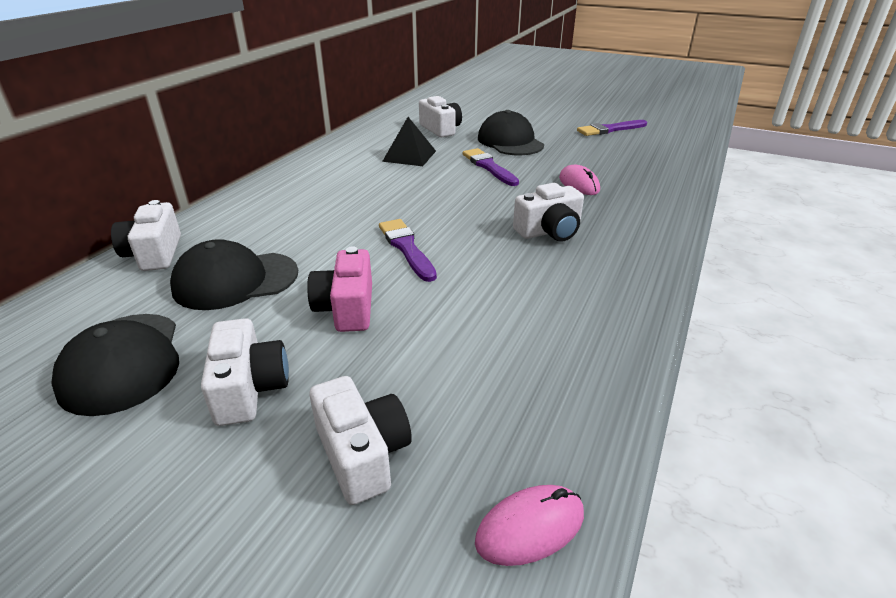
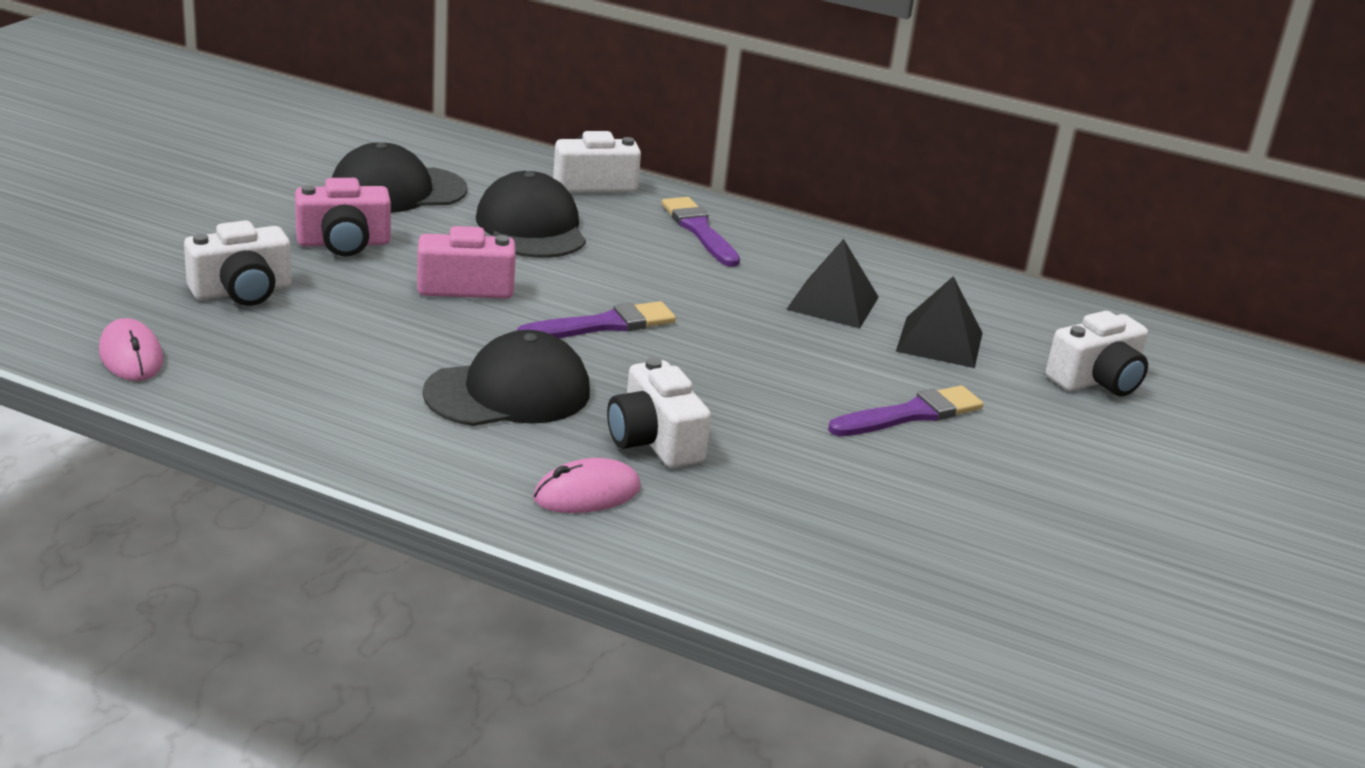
camera: 85 degrees right, 5 degrees down
white camera [201,318,289,426] -> pink camera [295,178,391,257]
black cap [478,110,544,155] -> black cap moved to [423,330,590,426]
pink mouse [559,165,600,195] -> pink mouse moved to [533,458,641,513]
purple brush [577,120,647,136] -> purple brush moved to [662,197,740,267]
none -> black pyramid [786,239,879,328]

